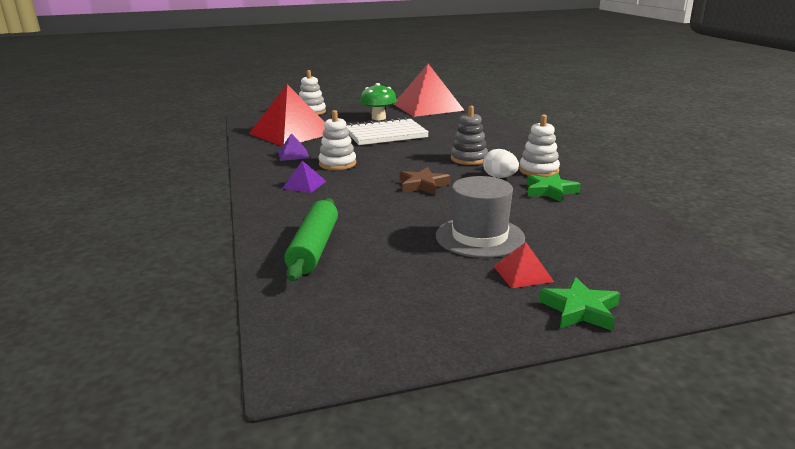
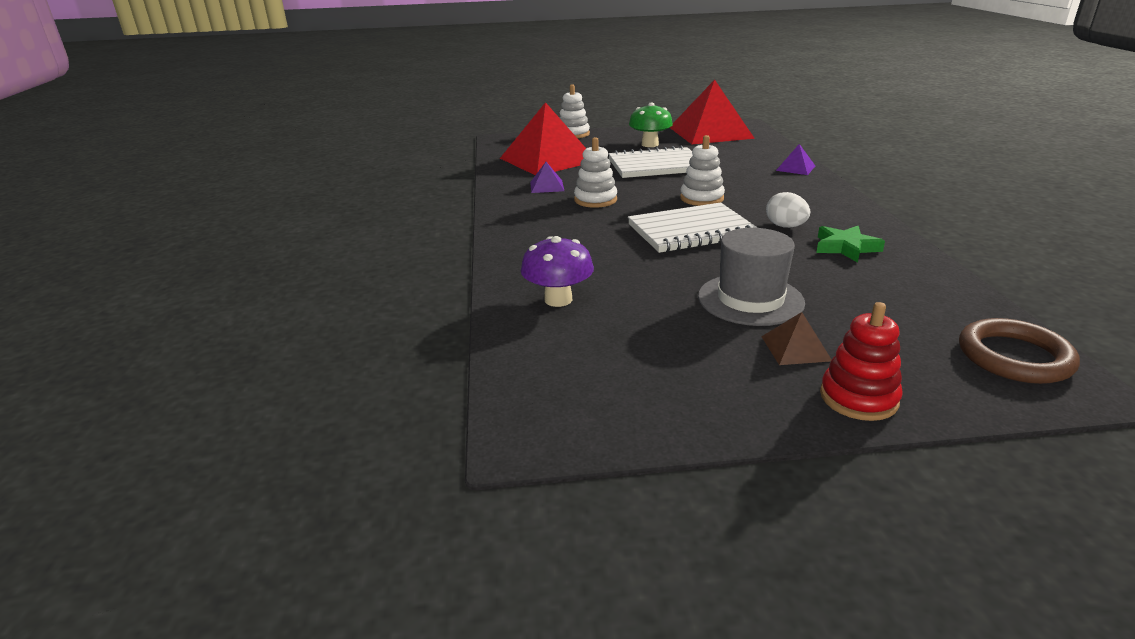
camera: 10 degrees right, 5 degrees up
purple pyramid [282,161,327,193] -> purple pyramid moved to [776,144,815,175]
green rolling pin [284,198,338,281] -> purple mushroom [521,236,594,307]
brown star [400,167,450,195] -> white notebook [628,202,758,253]
grey stacking toy [451,106,488,165] -> none
red pyramid [493,242,554,288] -> brown pyramid [761,312,832,365]
white stacking toy [519,114,560,177] -> white stacking toy moved to [680,135,725,206]
green star [538,277,620,331] -> red stacking toy [820,302,903,421]
none -> brown ring [959,318,1080,384]

